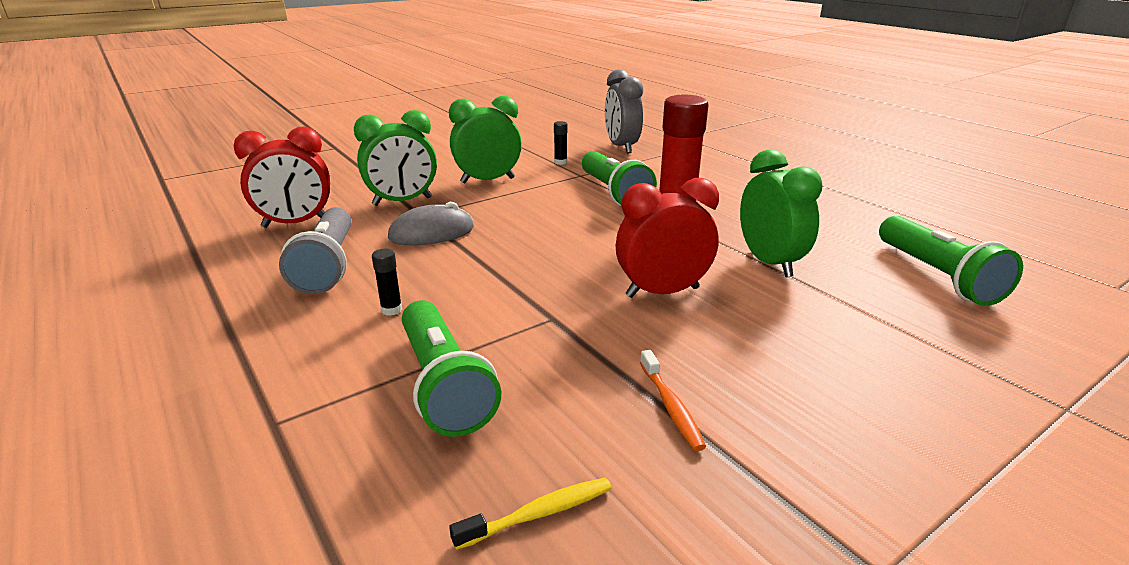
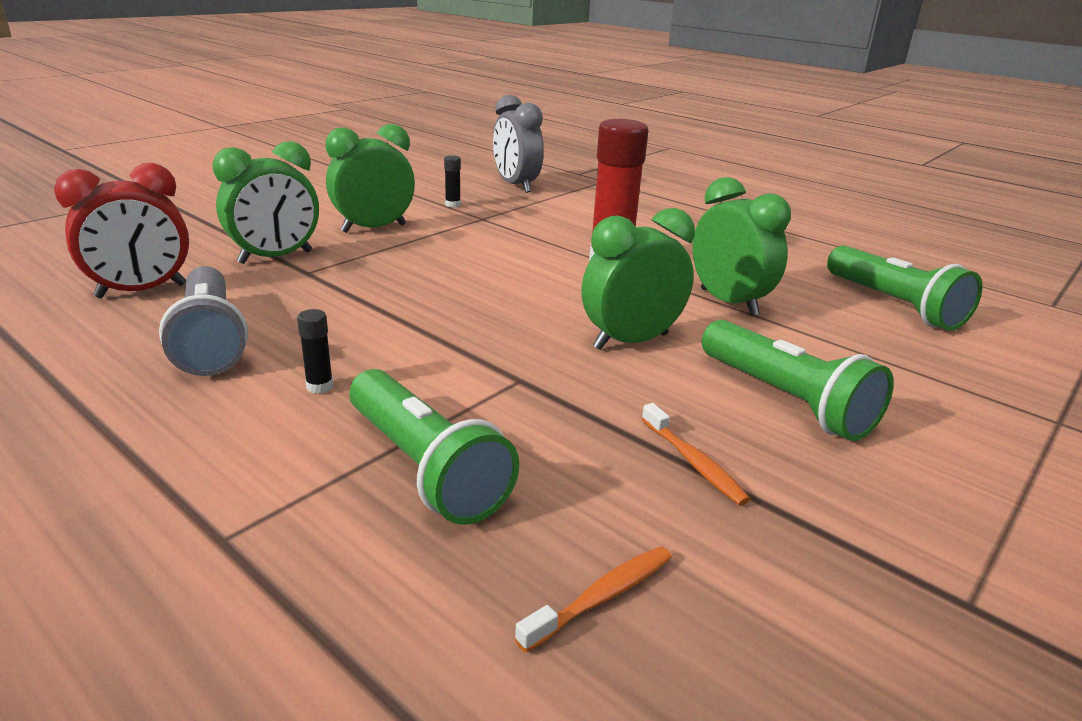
camera: 15 degrees left, 0 degrees up
grey mouse [388,202,474,245] -> none
yellow toothbrush [449,478,612,550] -> orange toothbrush [515,546,672,653]
green flashlight [582,151,657,206] -> green flashlight moved to [702,320,894,441]
red clock [616,178,719,298] -> green clock [581,208,695,350]

